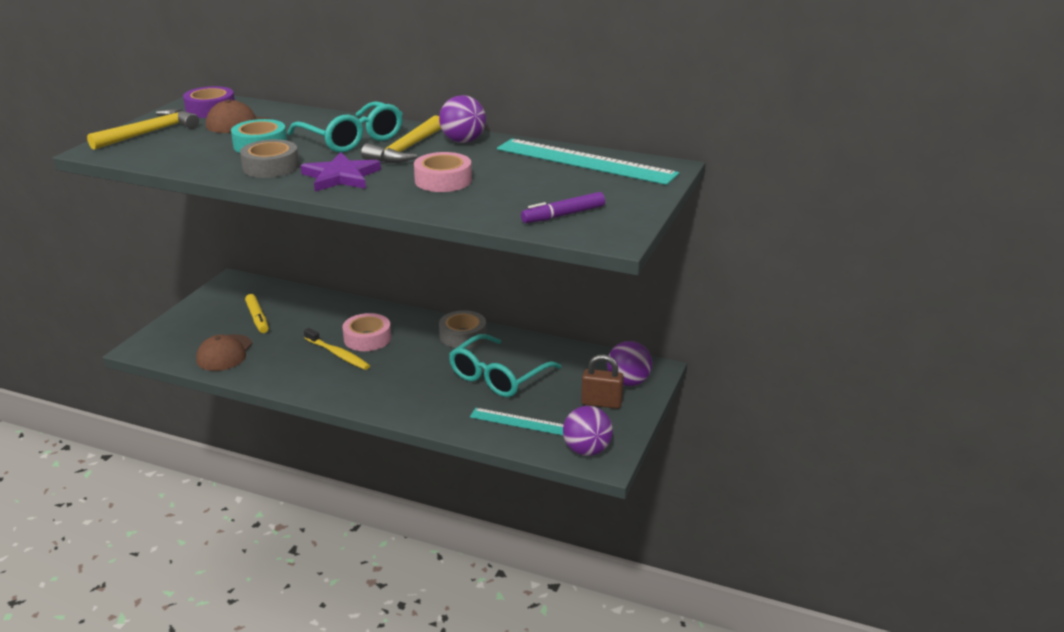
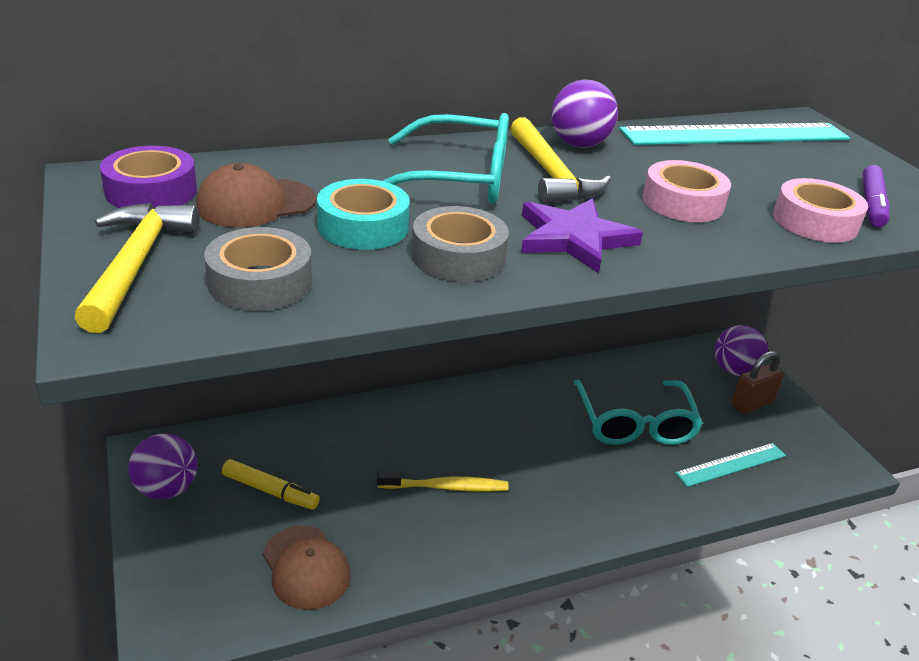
camera: 45 degrees left, 5 degrees up
pink tape [342,313,391,351] -> pink tape moved to [773,178,868,243]
grey tape [439,310,486,348] -> grey tape moved to [204,227,312,311]
purple ball [563,406,613,456] -> purple ball moved to [128,433,197,499]

